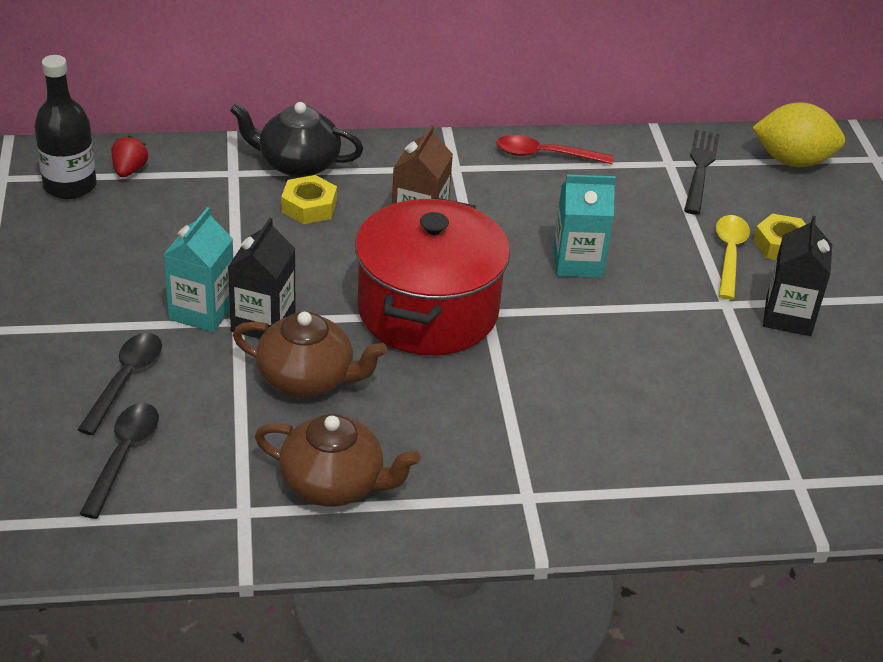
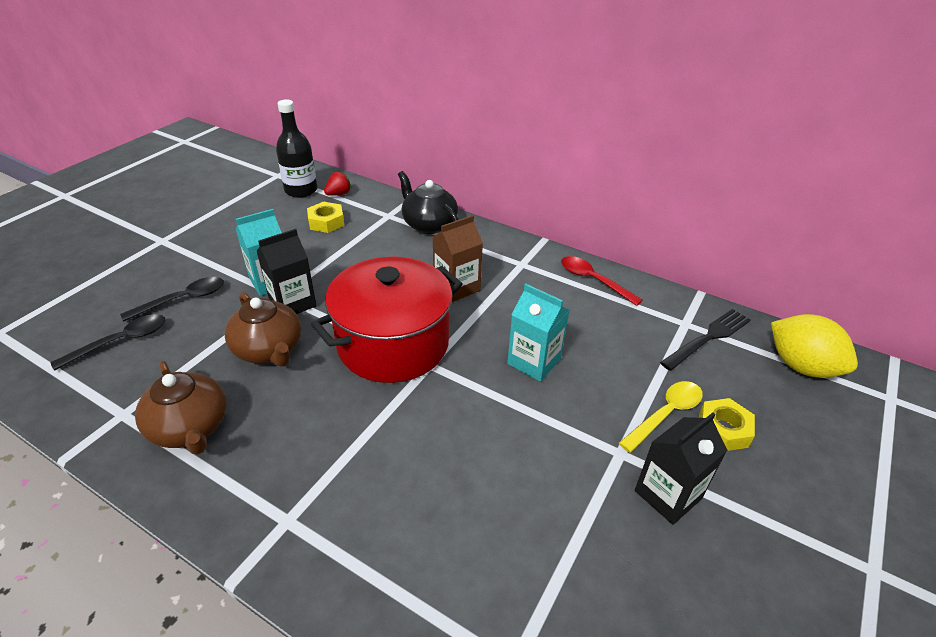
camera: 40 degrees right, 0 degrees up
yellow nut [281,175,337,224] -> yellow nut moved to [307,201,344,233]

